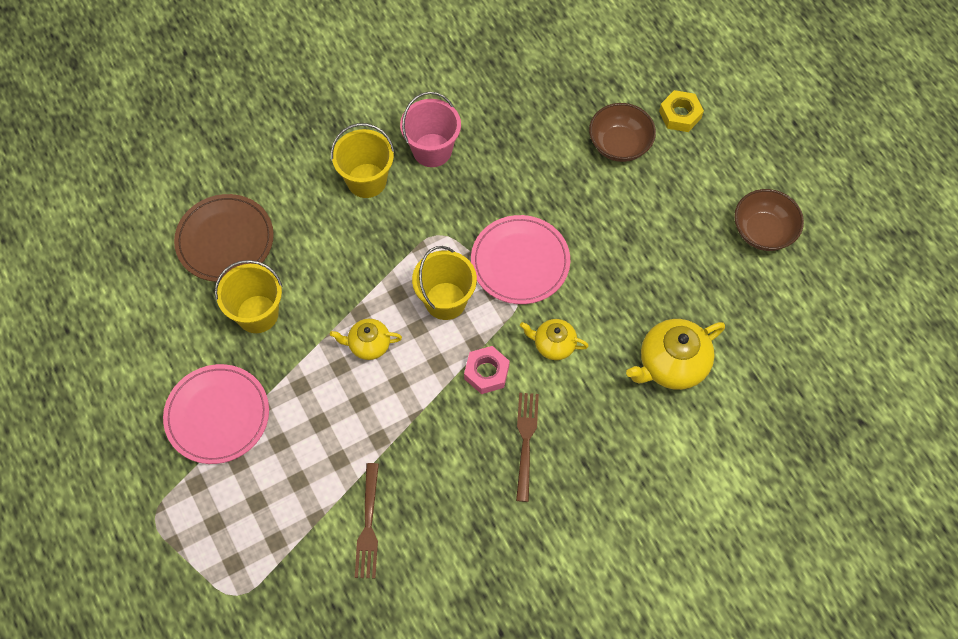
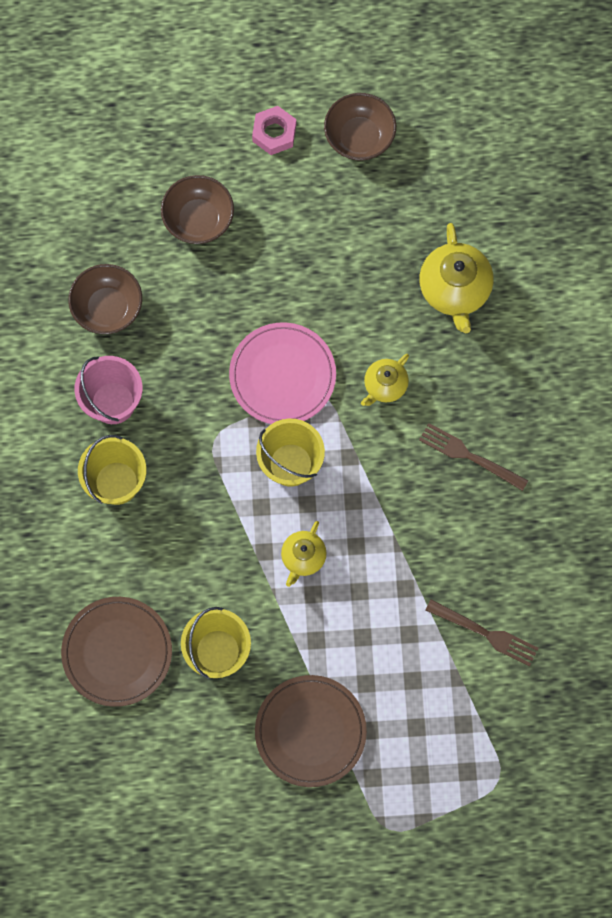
camera: 65 degrees left, 10 degrees up
pink plate [163,364,269,464] -> brown plate [255,675,367,787]
pink nut [464,346,510,394] -> pink nut moved to [252,106,296,155]
yellow nut [659,90,704,132] -> none
none -> brown bowl [68,264,142,334]

